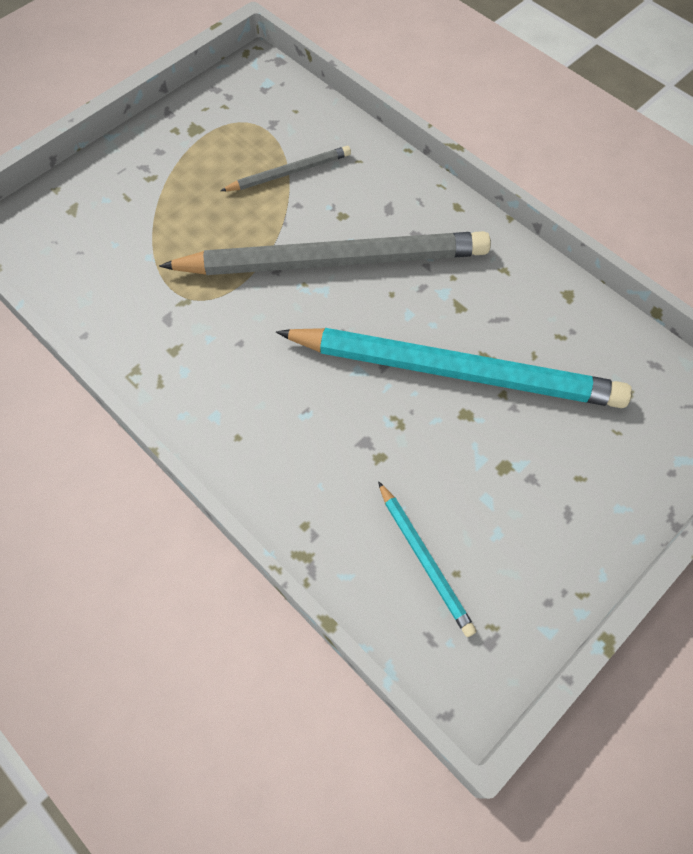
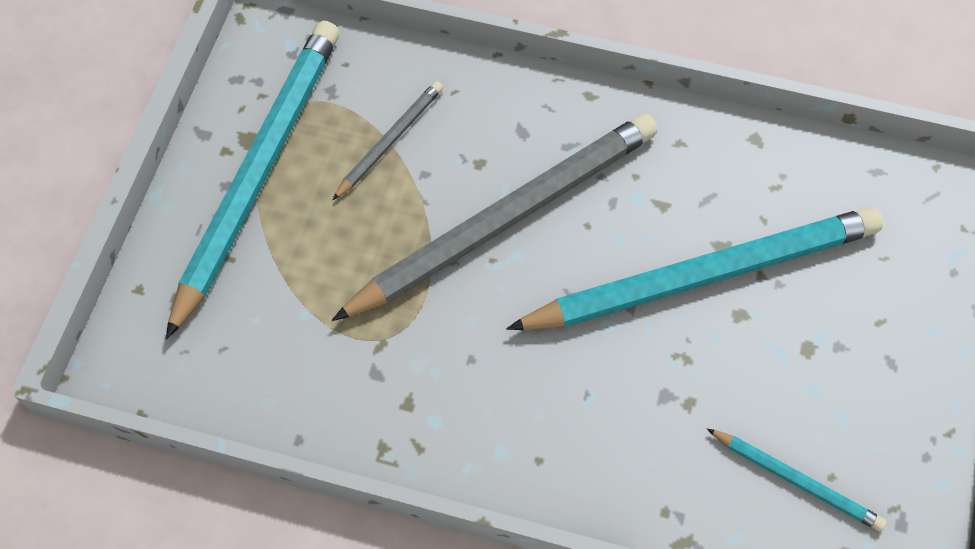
camera: 30 degrees left, 0 degrees up
none -> turquoise pencil [166,21,339,340]

